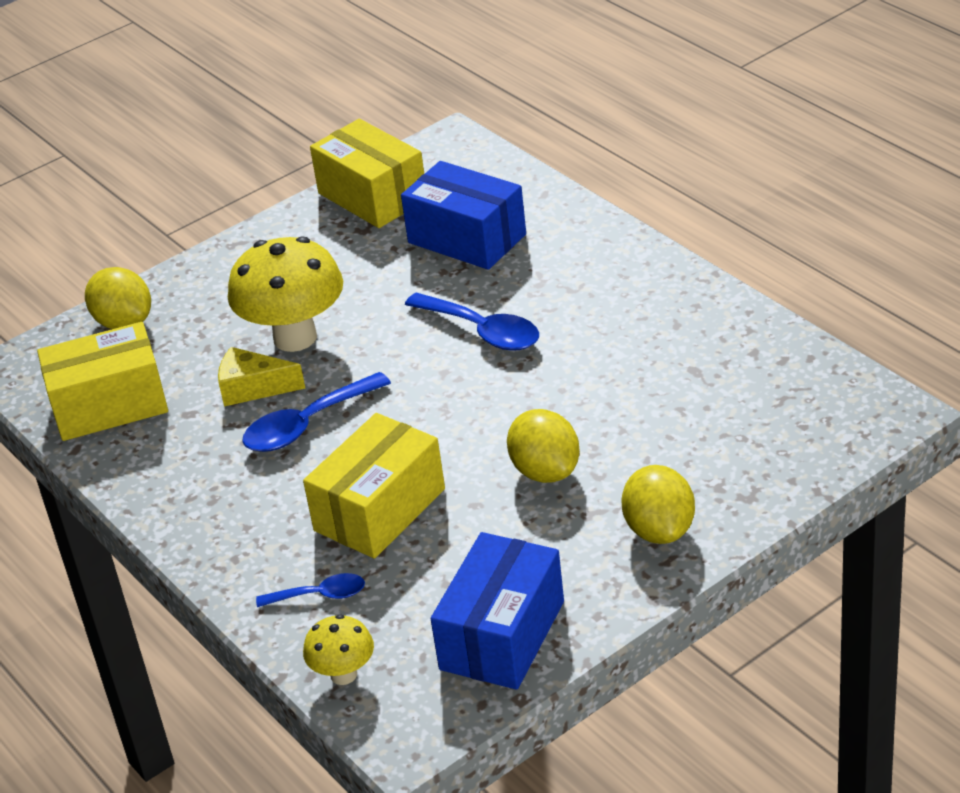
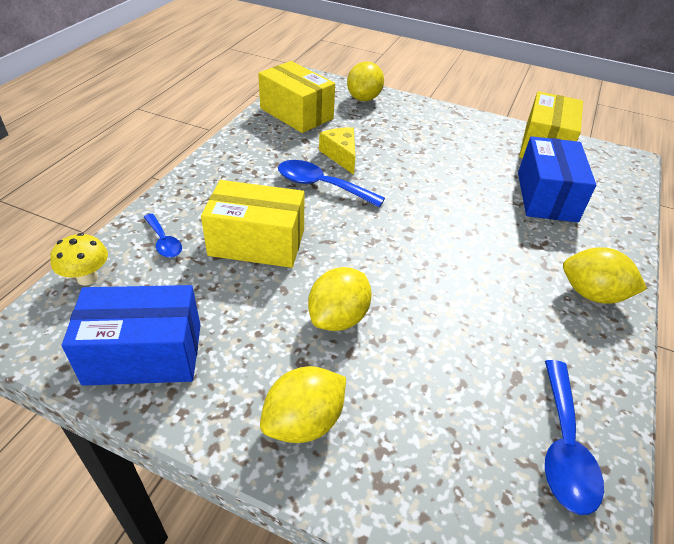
camera: 55 degrees right, 5 degrees up
yellow mushroom [228,236,343,352] -> none
blue spoon [405,292,539,351] -> blue spoon moved to [545,360,604,515]
none -> yellow lemon [563,247,647,304]

